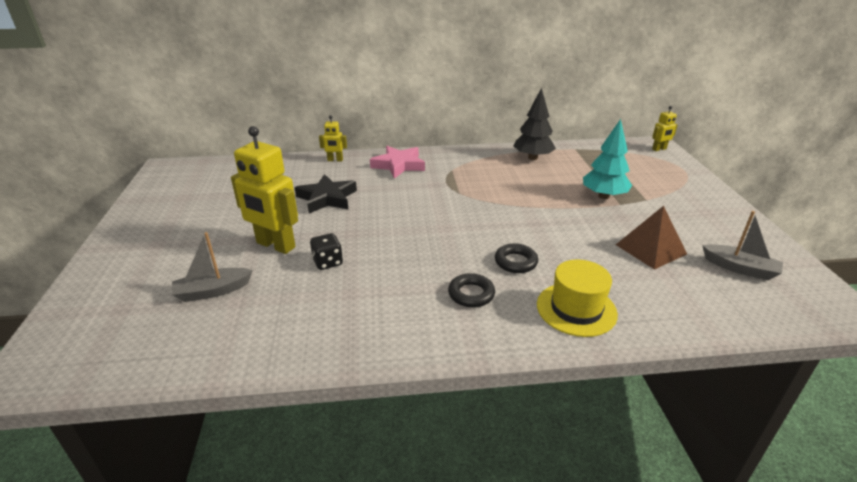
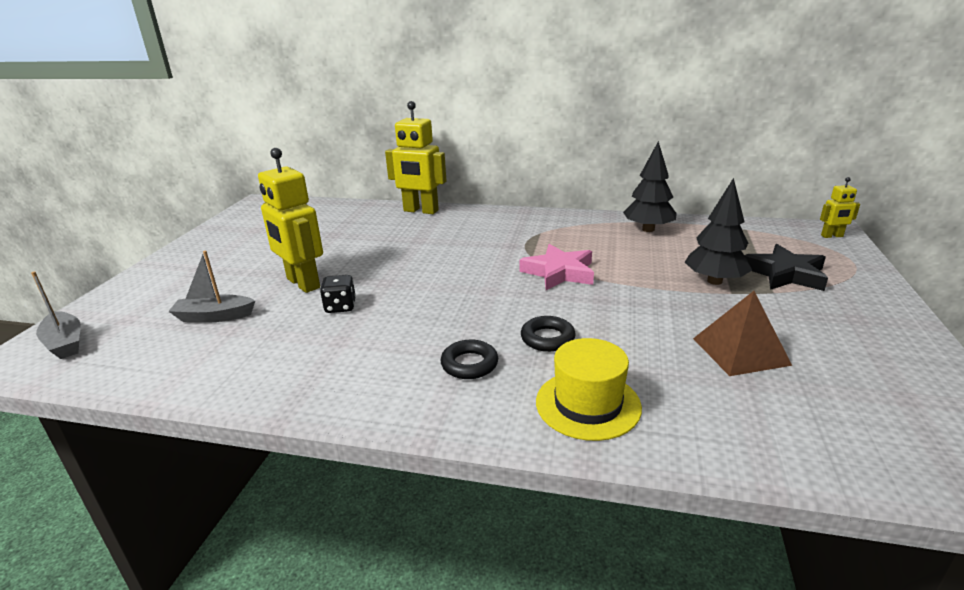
camera: 20 degrees right, 5 degrees down
black star [295,174,357,214] -> black star moved to [745,244,828,291]
yellow robot [319,115,347,161] -> yellow robot [385,101,446,214], size x2.05
pink star [370,146,425,179] -> pink star moved to [519,244,594,290]
turquoise tree [583,119,632,199] -> black tree [685,178,752,285]
grey boat [702,211,783,280] -> grey boat moved to [31,272,81,359]

